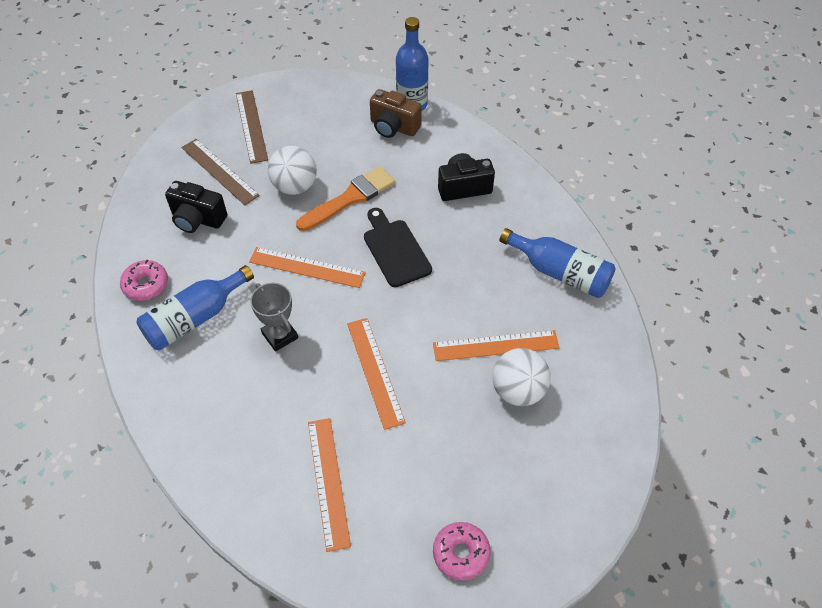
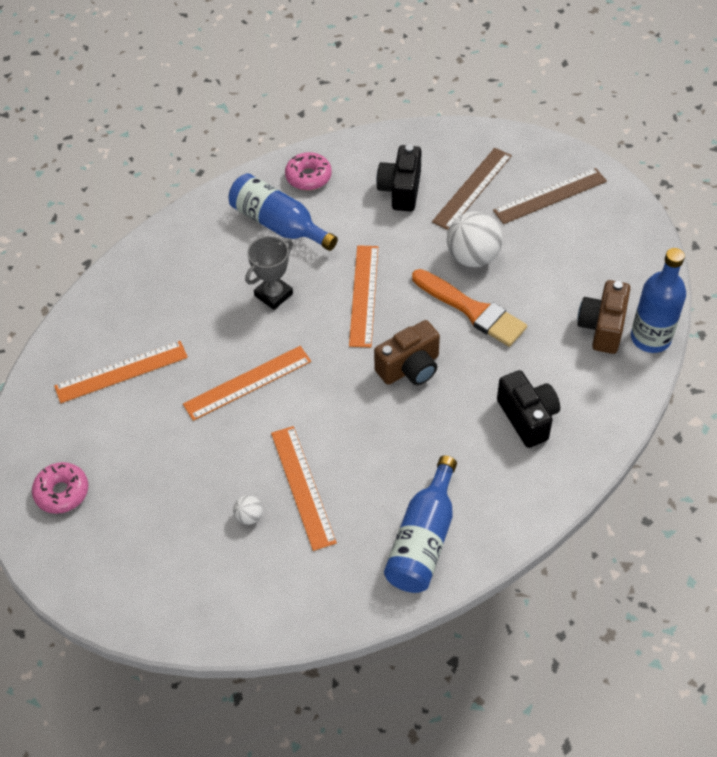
camera: 80 degrees right, 0 degrees up
black cutting board [364,208,432,287] -> brown camera [374,320,440,385]
white ball [492,348,551,406] -> white ball [233,495,263,525], size x0.46

